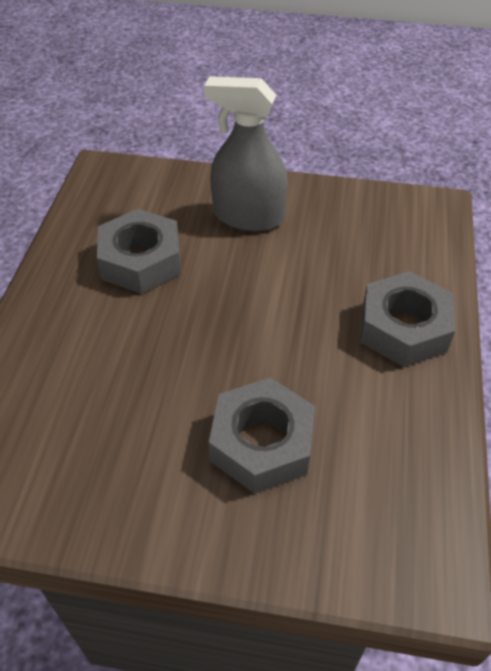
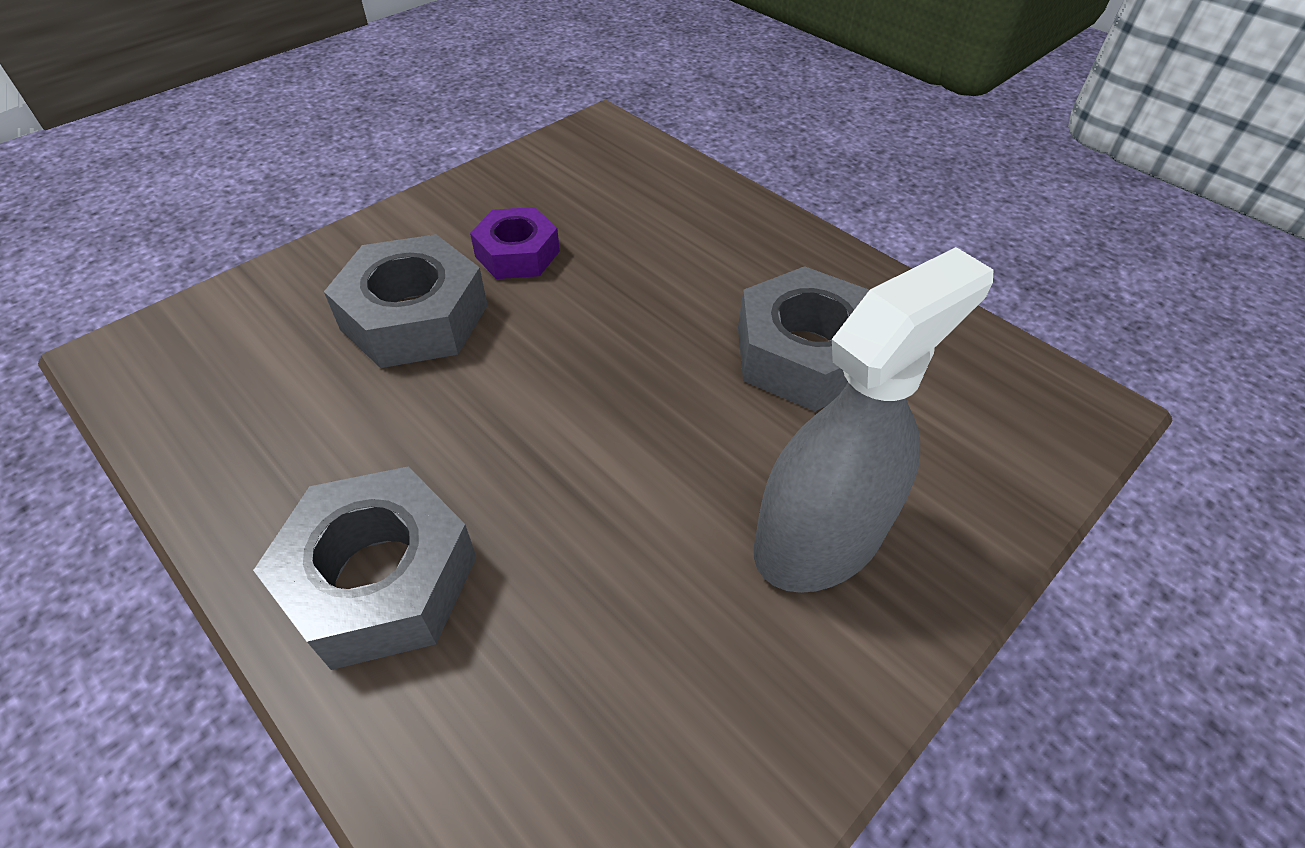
camera: 125 degrees right, 0 degrees up
none -> purple nut [470,207,560,279]

